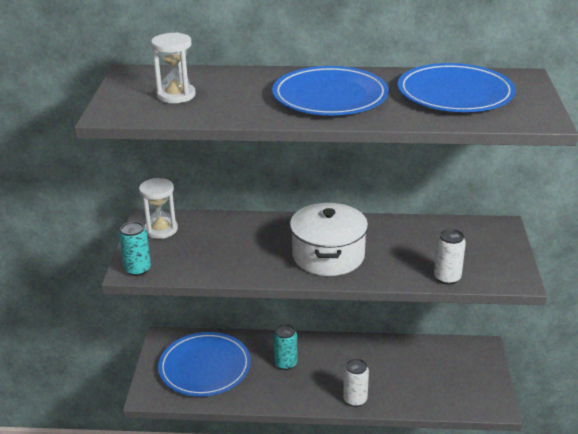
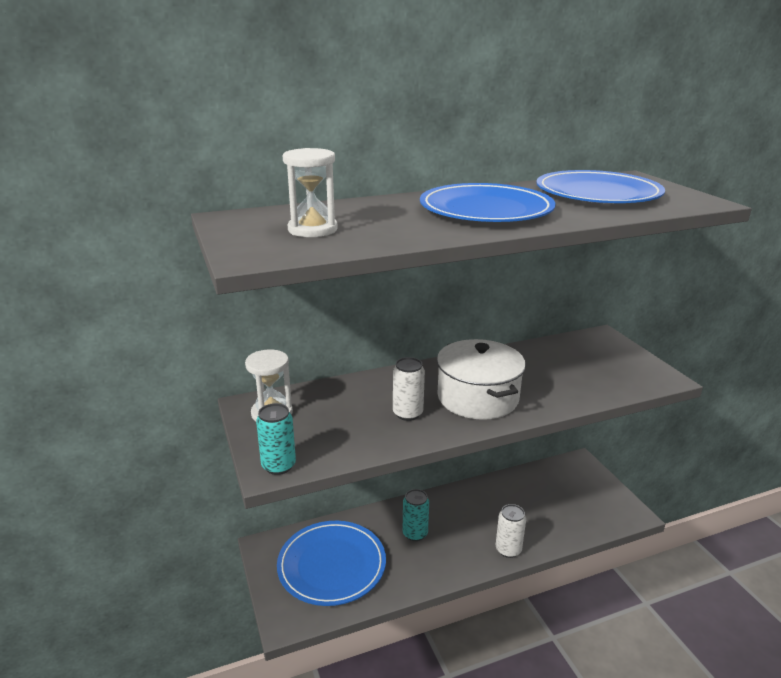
camera: 25 degrees left, 5 degrees down
white can [434,229,466,285] -> white can moved to [393,357,425,421]

